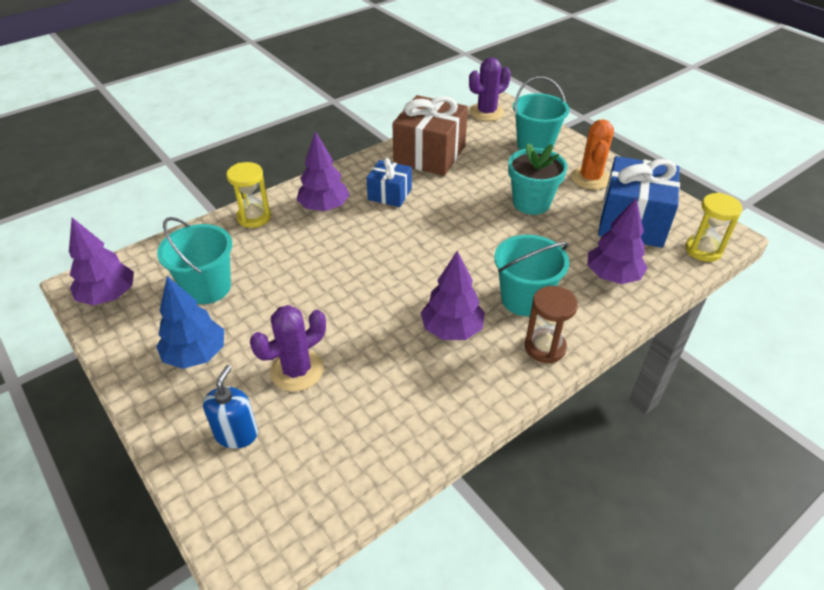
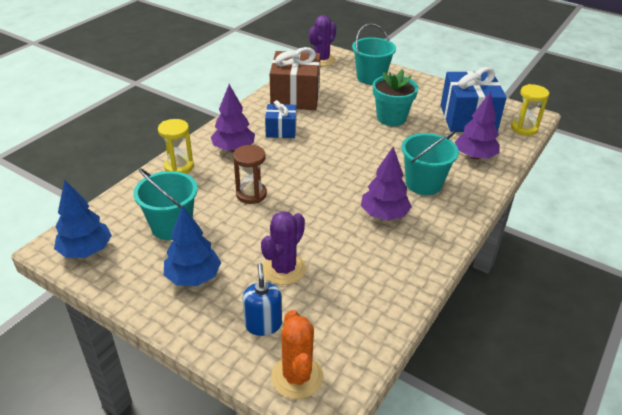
camera: 20 degrees left, 5 degrees down
purple tree [69,218,134,305] -> blue tree [54,180,112,258]
brown hourglass [525,286,578,363] -> brown hourglass moved to [233,145,267,204]
orange cactus [571,119,614,190] -> orange cactus moved to [271,310,324,399]

